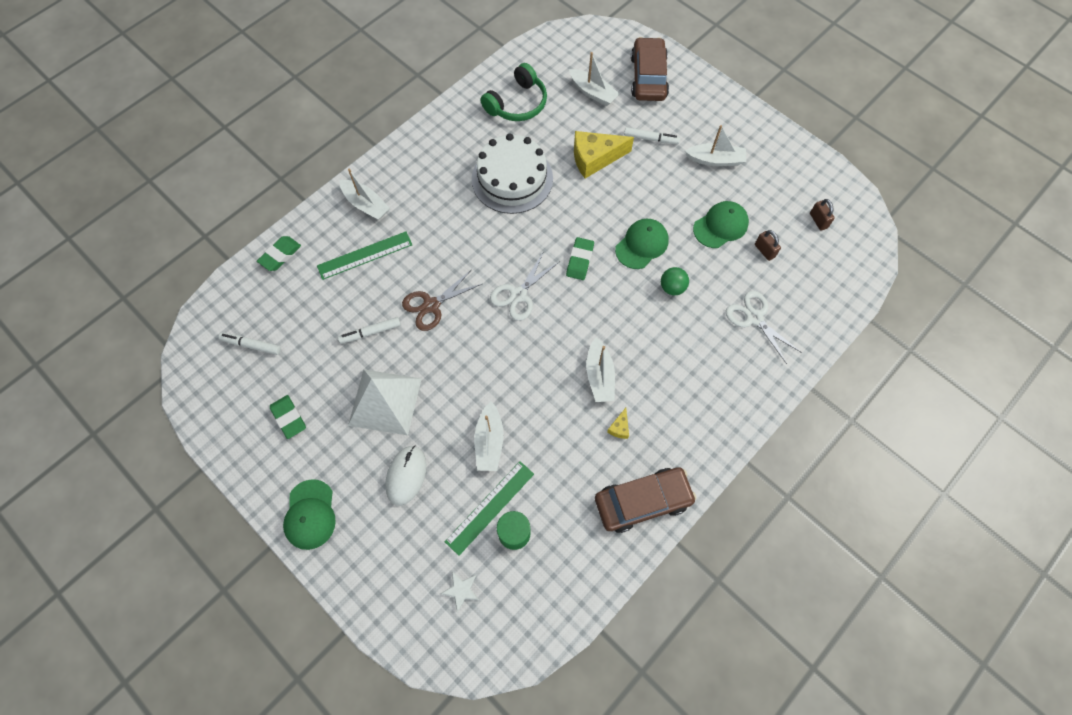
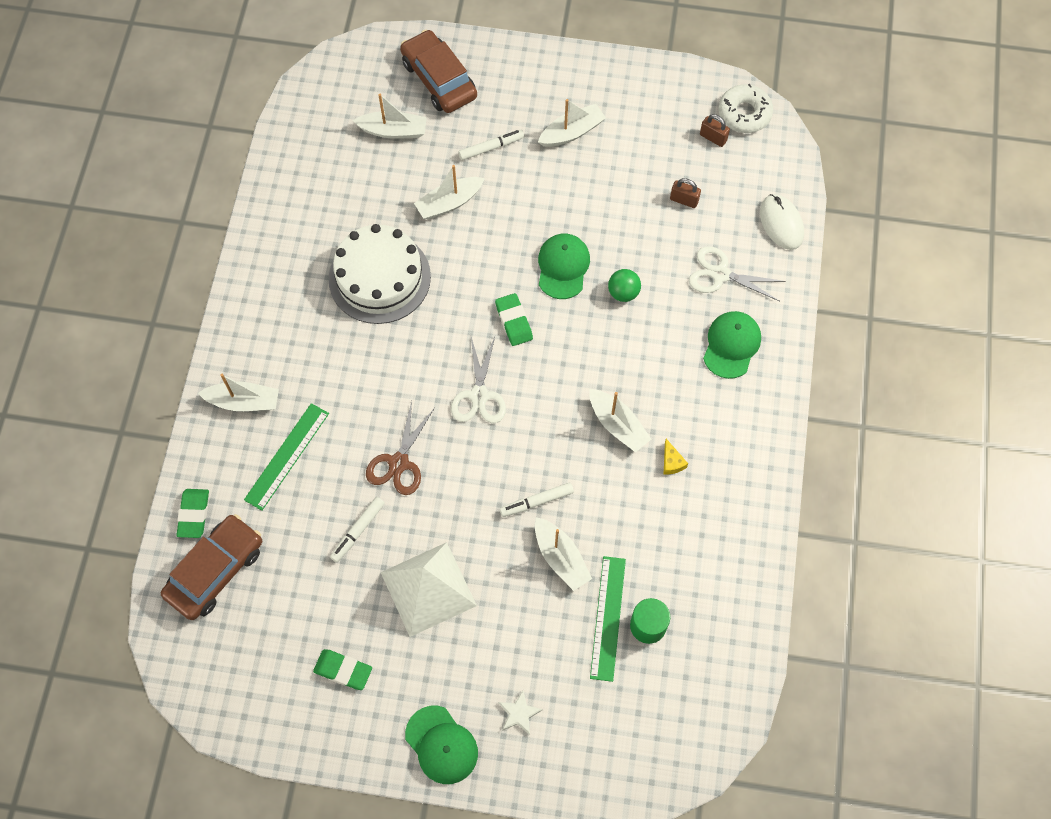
camera: 35 degrees left, 0 degrees up
white marker [219,332,281,355] -> white marker moved to [500,483,574,517]
white mouse [385,445,426,506] -> white mouse moved to [760,194,804,250]
white star [441,571,479,612] -> white star moved to [498,691,543,735]
green headphones [480,63,547,121] -> none
yellow cheese [574,131,634,178] -> white boat [414,165,485,219]
brown car [595,467,697,533] -> brown car moved to [161,514,262,620]
green cap [693,201,749,248] -> green cap moved to [703,311,761,379]
none -> white donut [718,84,773,133]

